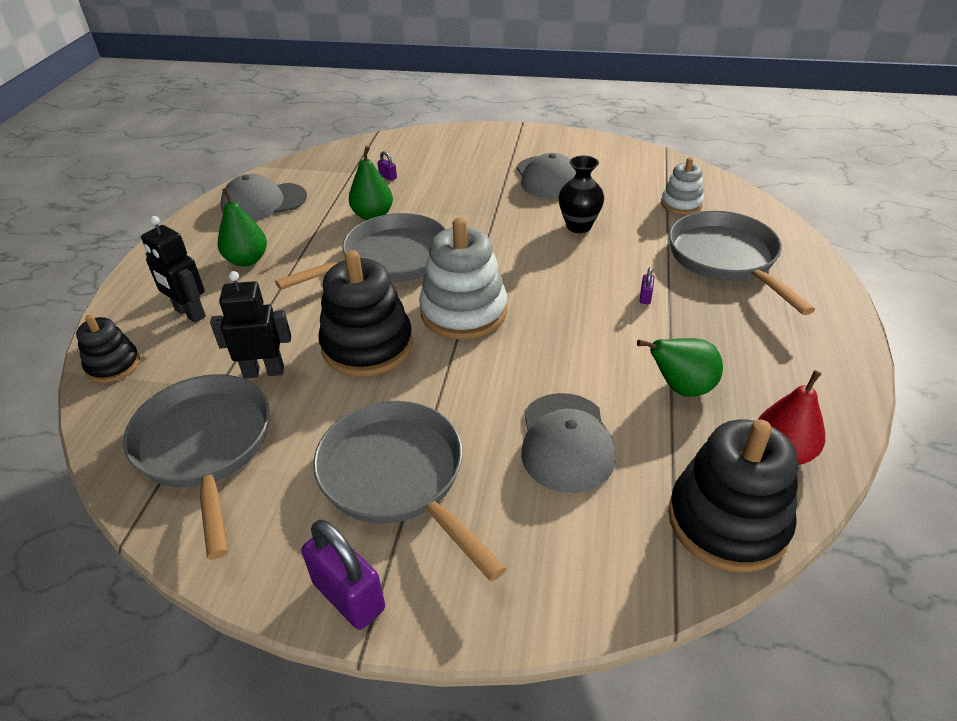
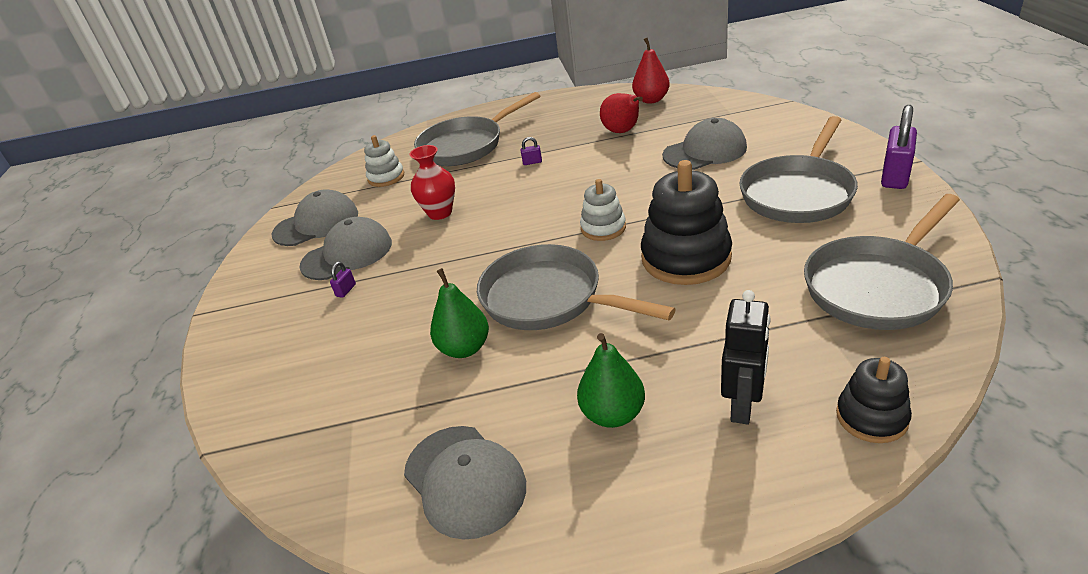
camera: 105 degrees left, 5 degrees down
black robot [210,271,291,378] -> none
purple padlock [377,151,397,181] -> purple padlock moved to [330,262,356,298]
white stacking toy [419,218,507,340] -> white stacking toy [580,179,626,241], size x0.56
black vase [559,156,604,233] -> red vase [410,145,455,220]
green pear [637,338,723,397] -> red pear [600,93,643,133]
black stacking toy [668,420,799,572] -> none
none -> grey cap [272,189,358,246]

